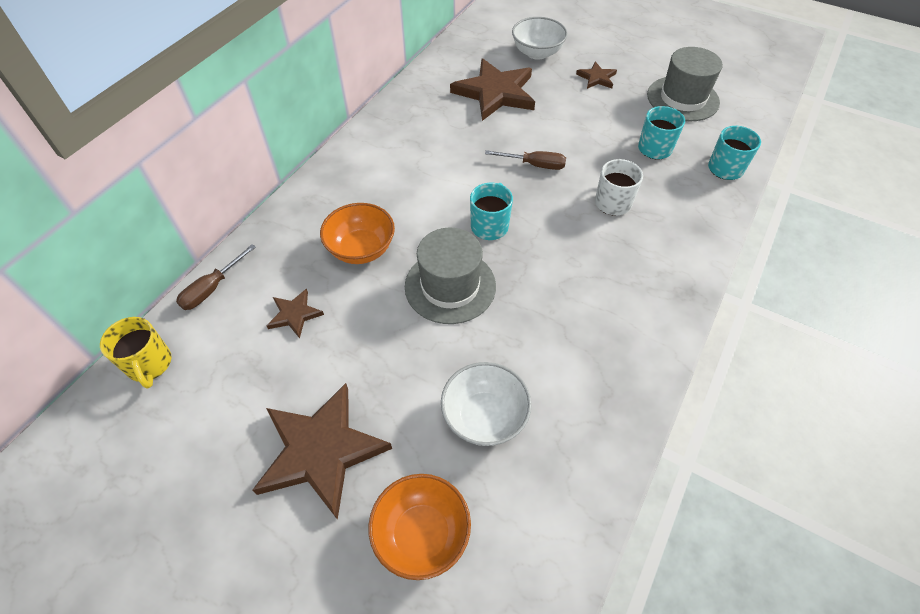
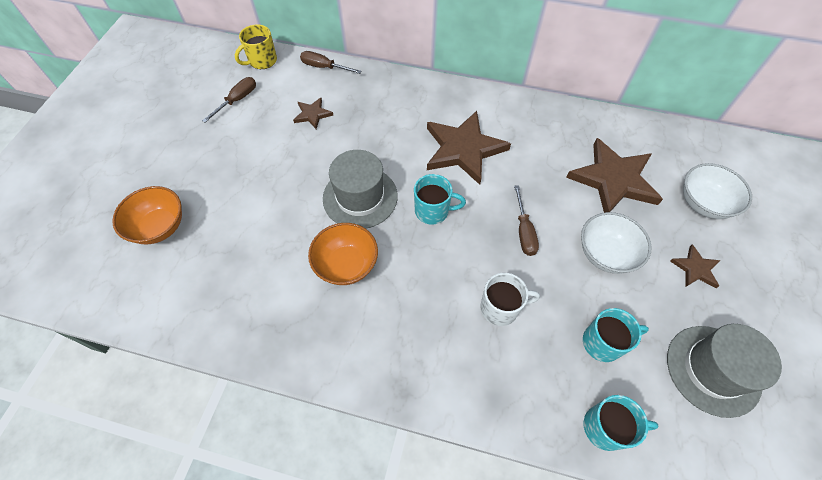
camera: 75 degrees right, 5 degrees up
brown star [252,383,392,520] -> brown star moved to [427,111,511,185]
orange bowl [320,203,395,264] -> orange bowl moved to [308,223,378,285]
white bowl [441,362,532,446] -> white bowl moved to [581,212,651,274]
none -> brown screwdriver [202,77,256,123]

